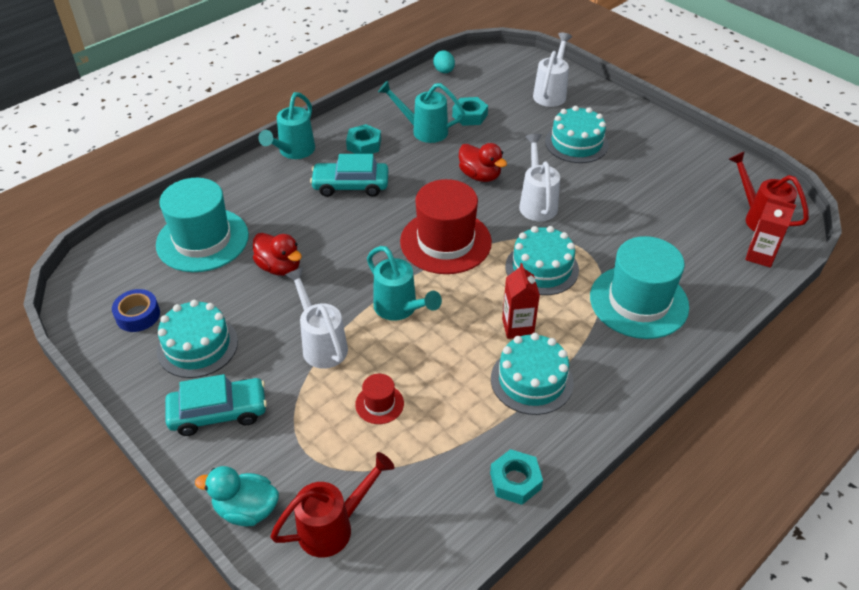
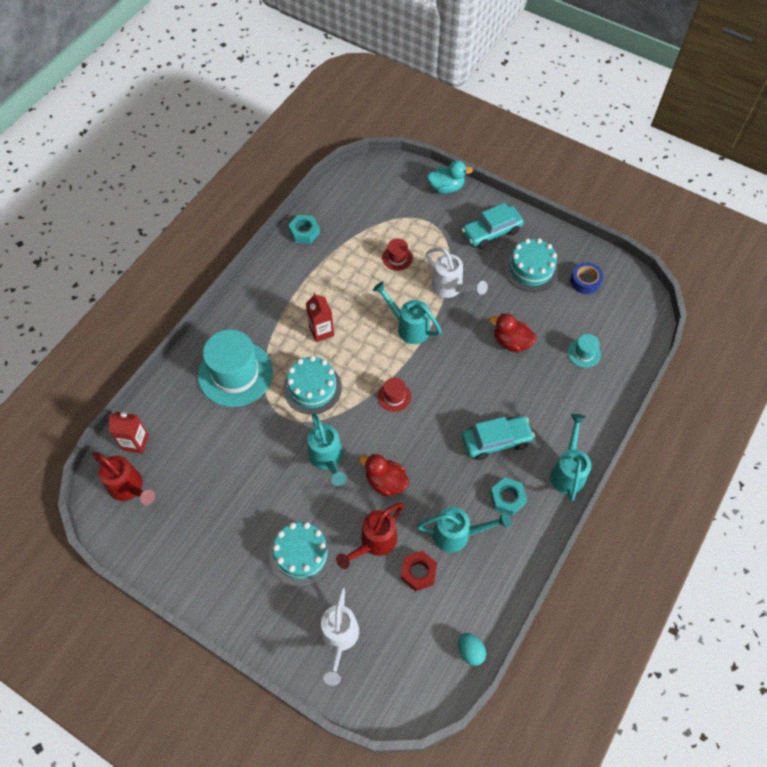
camera: 165 degrees right, 15 degrees up
turquoise hat [156,178,249,272] -> turquoise hat [568,334,601,368], size x0.45
red watering can [270,452,394,557] -> red watering can moved to [336,503,404,569]
red hat [400,179,492,274] -> red hat [378,378,411,412], size x0.45
turquoise nut [452,97,488,126] -> red nut [401,551,437,591]
turquoise cake [491,333,574,415] -> none
white watering can [519,134,560,221] -> turquoise watering can [308,413,347,486]

